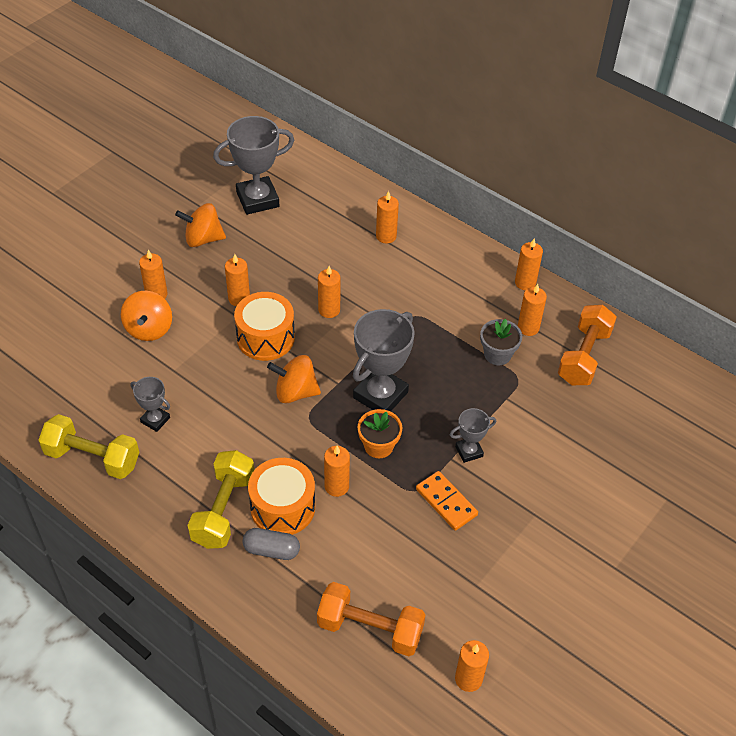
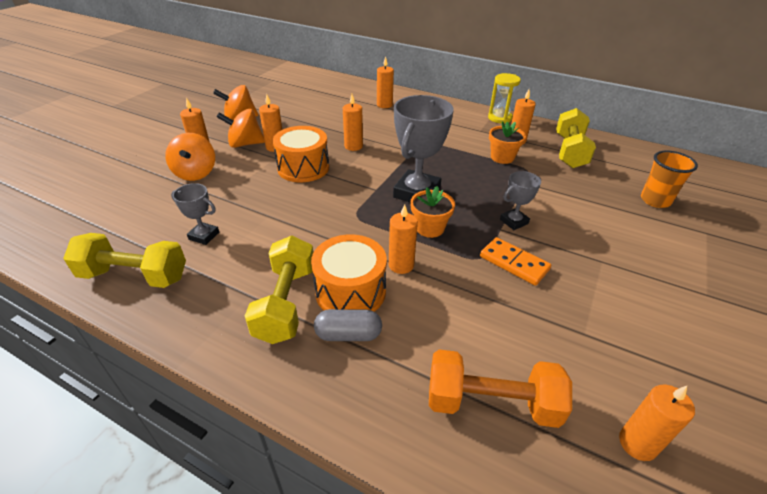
camera: 10 degrees left, 10 degrees down
grey trophy [213,116,294,215] -> none
orange spinning top [267,355,321,404] -> orange spinning top moved to [217,109,265,148]
grey flower pot [480,319,522,365] -> orange flower pot [489,121,526,164]
orange candle [515,239,543,290] -> yellow hourglass [488,73,521,124]
orange dumbbell [558,305,617,385] -> yellow dumbbell [556,108,596,168]
none -> orange cup [641,150,698,208]

